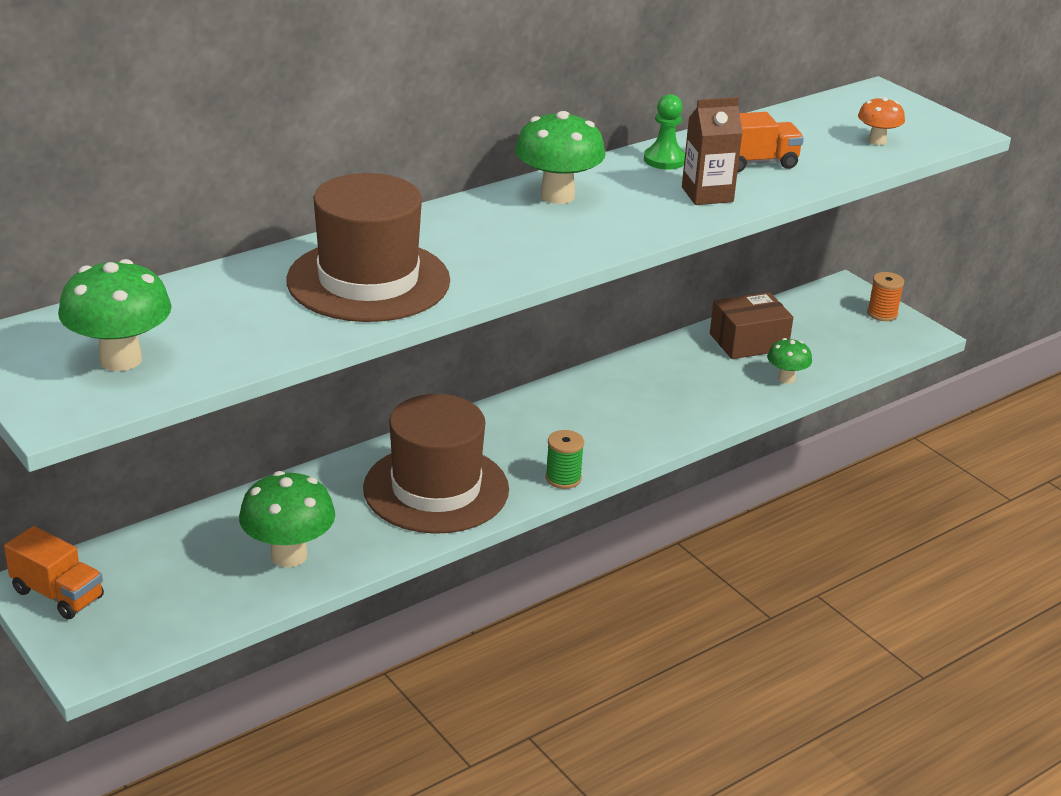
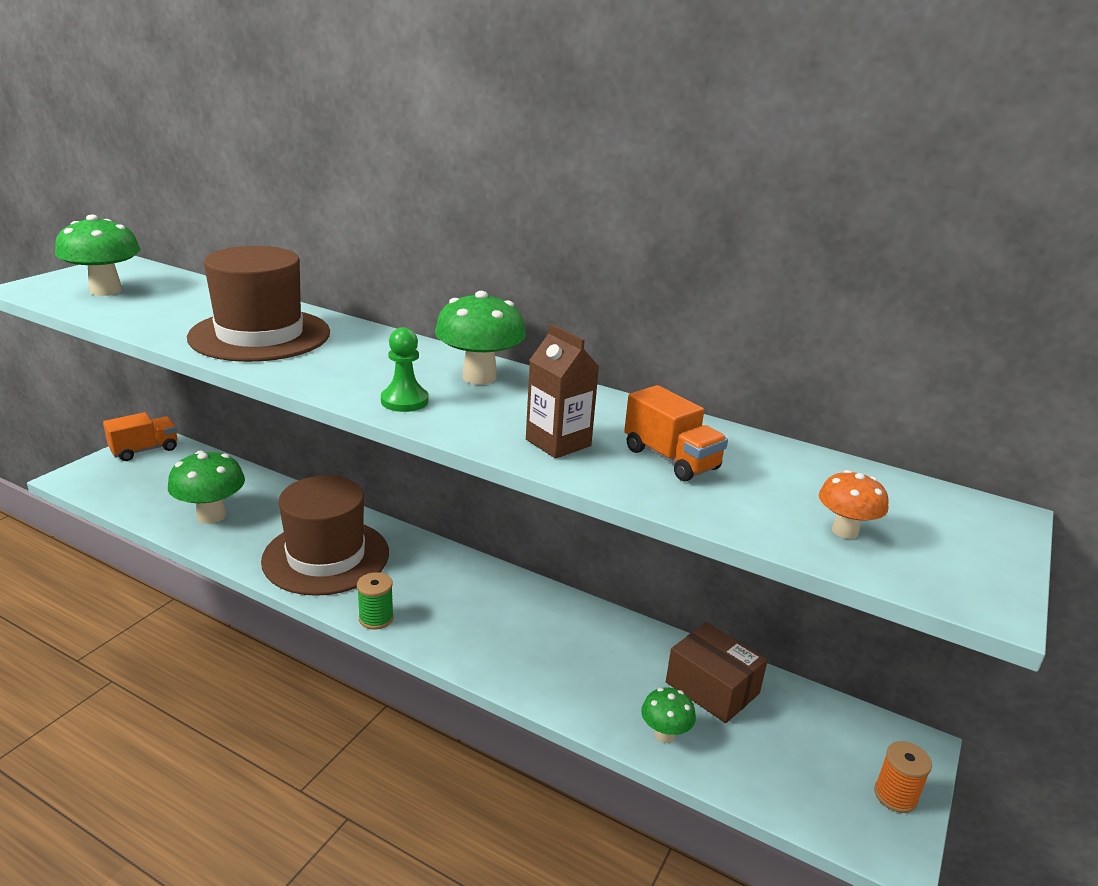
camera: 65 degrees right, 5 degrees down
orange truck [4,526,104,619] -> orange truck turned 135 degrees counterclockwise [103,412,177,461]
green pawn [644,94,685,169] -> green pawn moved to [381,327,429,412]

